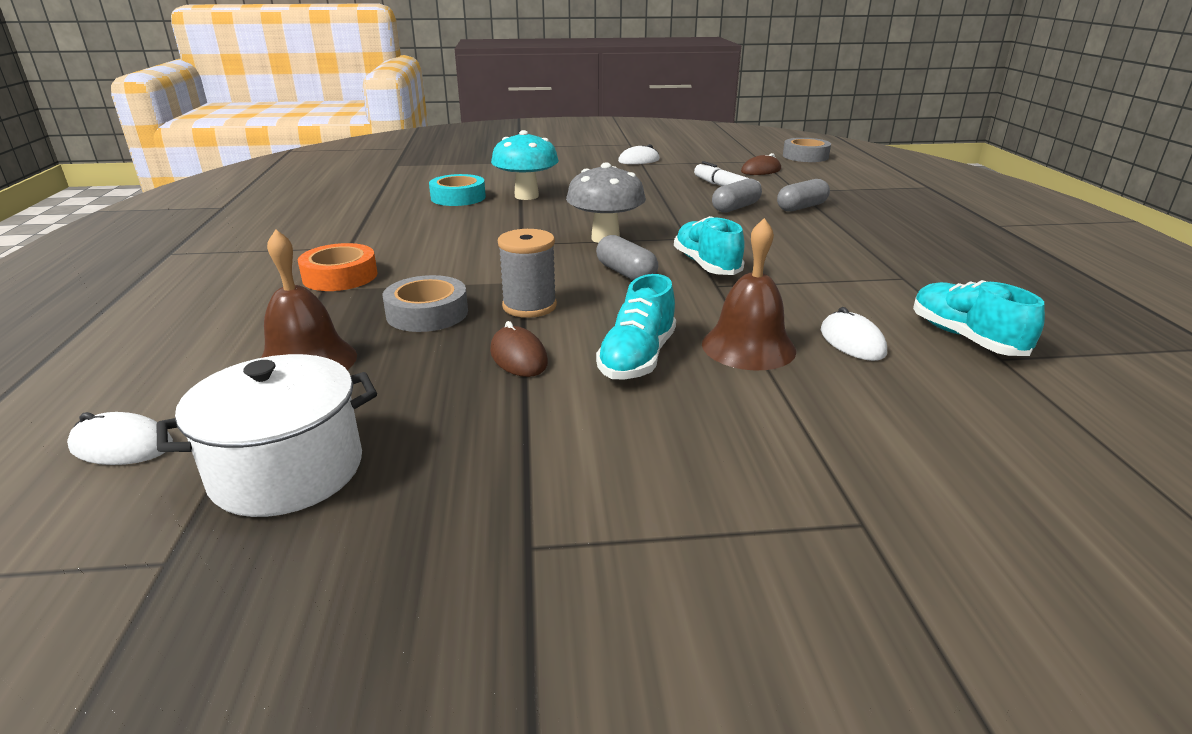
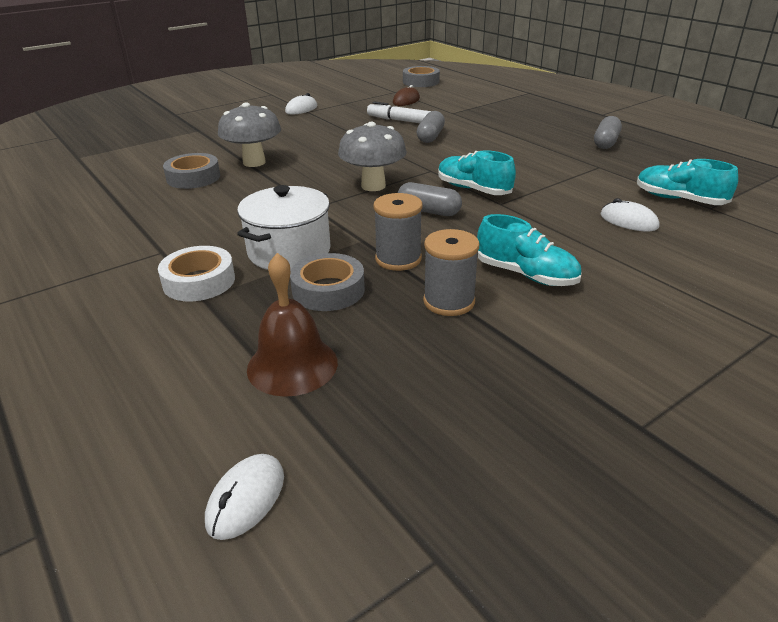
camera: 30 degrees left, 5 degrees up
white mouse [67,412,173,465] -> white mouse turned 45 degrees counterclockwise [205,454,284,540]
white pot [156,354,377,517] -> white pot moved to [237,185,331,271]
orange tape [298,243,377,291] -> white tape [158,246,235,301]
turquoise tape [429,174,486,206] -> grey tape [163,153,220,189]
brown mouse [490,321,548,377] -> grey spool [423,229,479,316]
turquoise mushroom [491,130,559,200] -> grey mushroom [218,102,281,167]
turquoise shoe [596,274,676,379] -> turquoise shoe turned 45 degrees counterclockwise [477,214,581,286]
brown bell [702,218,796,370] -> none
grey capsule [777,179,830,212] -> grey capsule moved to [594,116,622,149]

